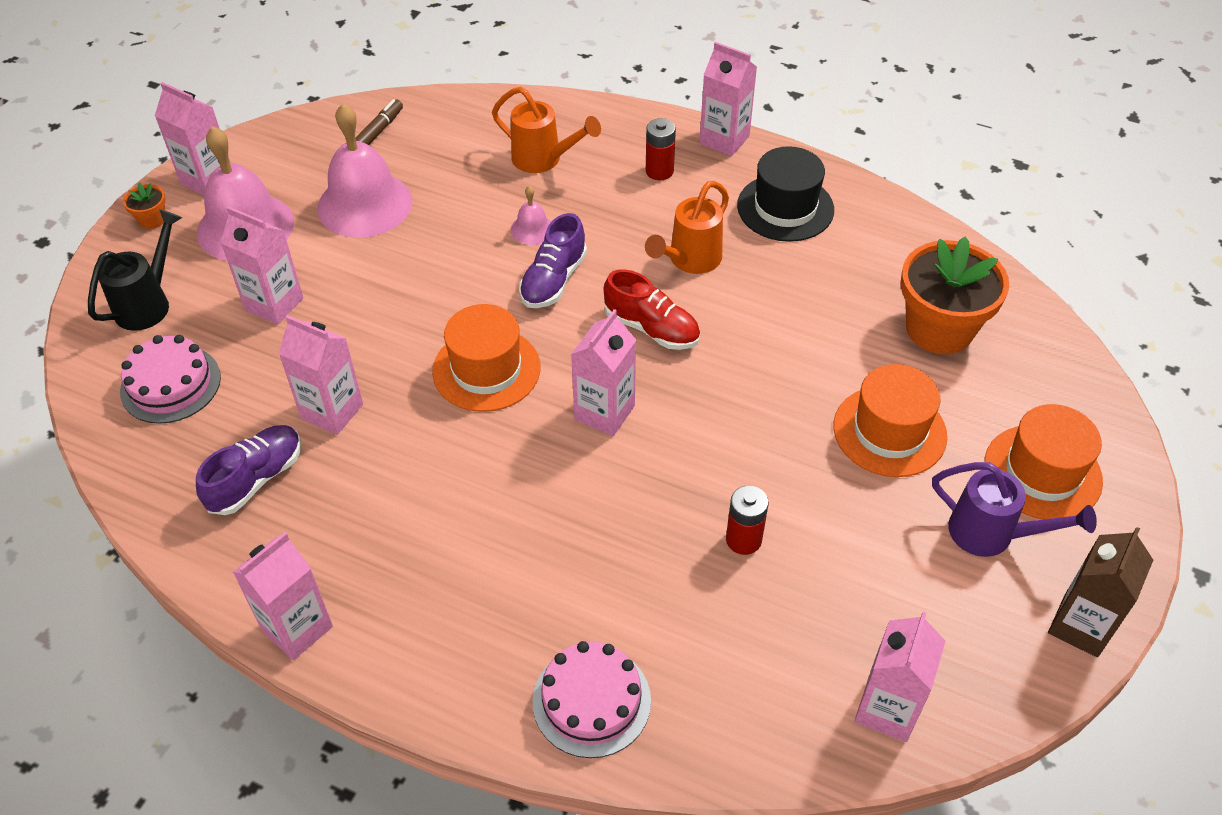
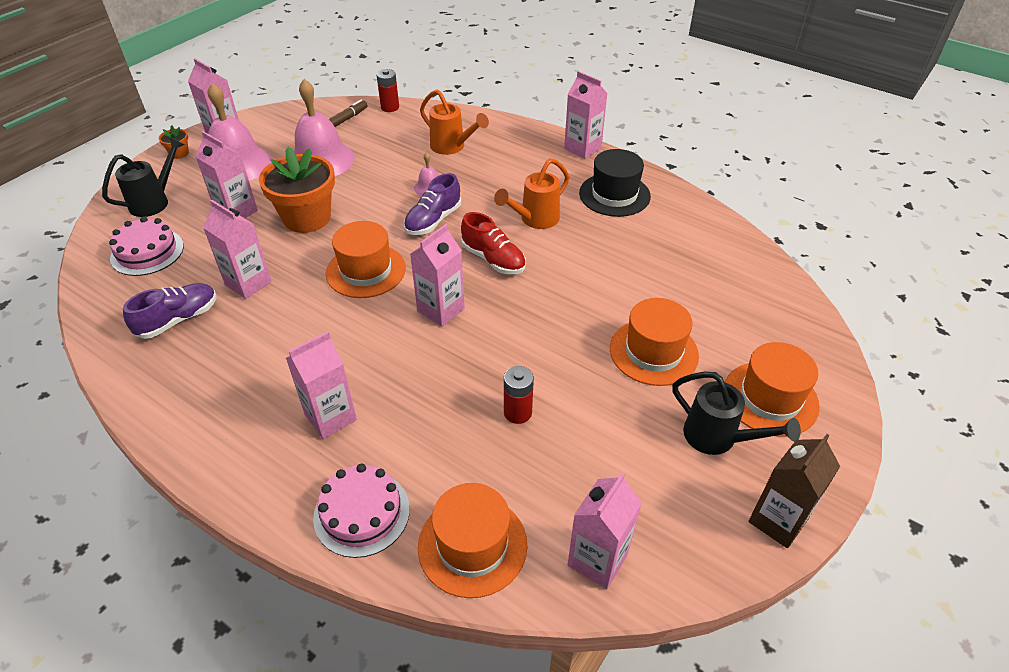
camera: 10 degrees right, 5 degrees down
pink carton [233,532,333,660] -> pink carton moved to [286,332,357,439]
red battery [646,118,676,180] -> red battery moved to [376,69,399,112]
orange flower pot [901,236,1009,354] -> orange flower pot moved to [259,147,335,233]
purple watering can [932,462,1097,557] -> black watering can [672,372,801,455]
none -> orange hat [418,483,527,598]

